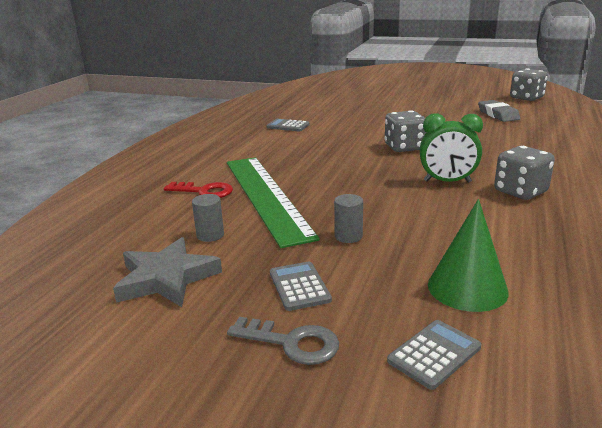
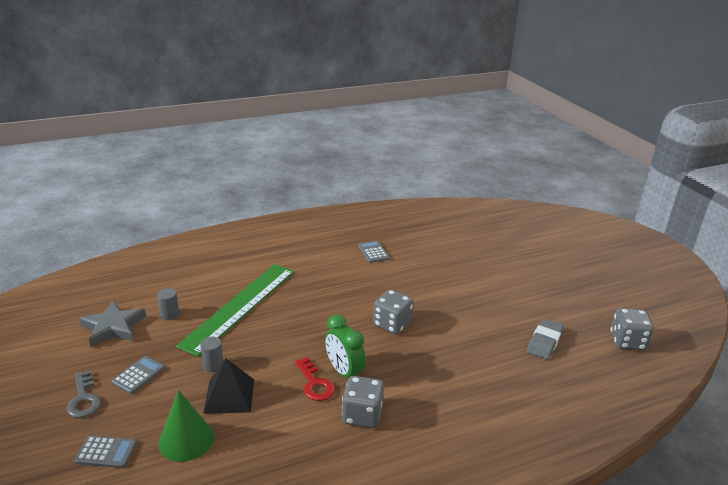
camera: 45 degrees right, 5 degrees up
red key [164,182,233,198] -> red key moved to [295,357,335,401]
none -> black pyramid [203,358,254,414]

